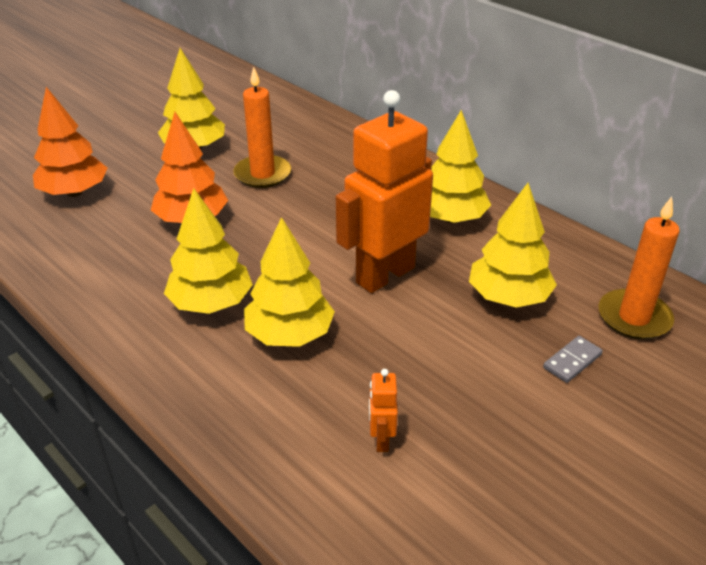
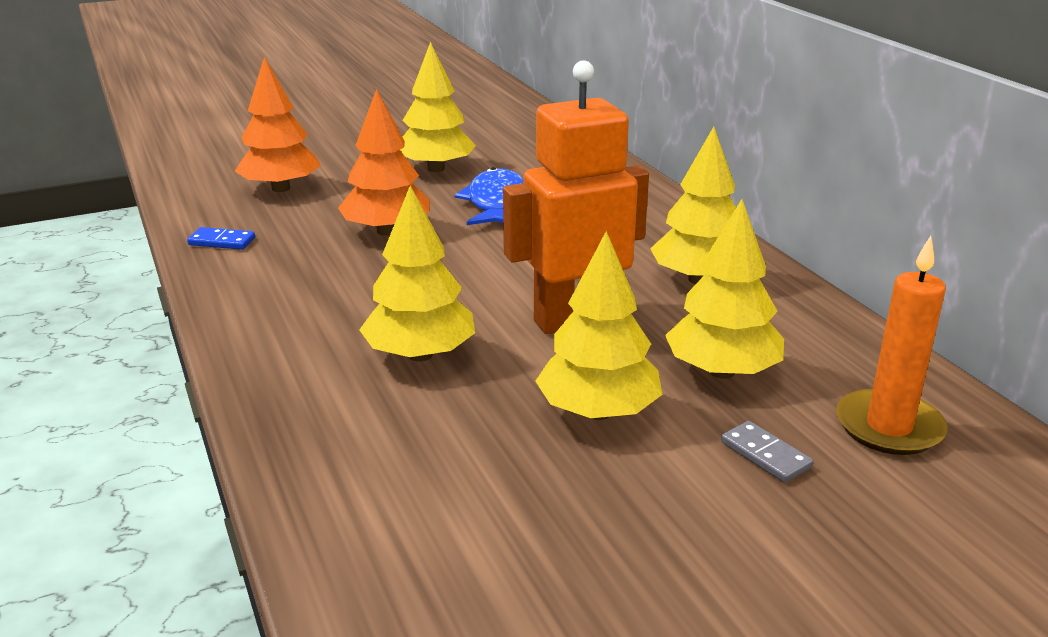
camera: 20 degrees right, 10 degrees down
yellow tree [164,188,253,314] -> yellow tree moved to [535,231,663,420]
orange candle [234,66,291,188] -> blue fish [455,167,524,225]
orange robot [369,369,398,452] -> none
grey domino [543,336,602,383] -> grey domino turned 75 degrees clockwise [721,421,813,483]
none -> blue domino [187,227,255,250]

